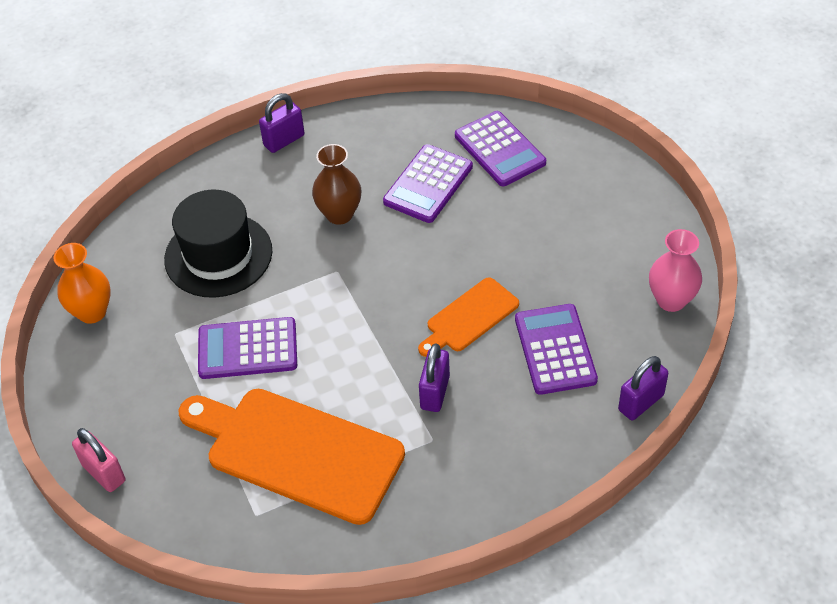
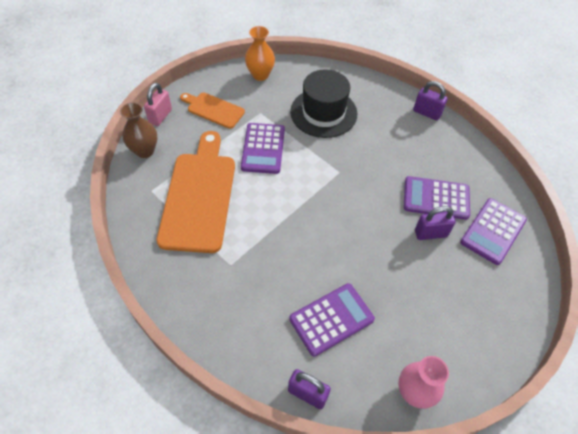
camera: 65 degrees right, 5 degrees up
purple calculator [198,317,297,379] -> purple calculator turned 150 degrees counterclockwise [241,123,285,174]
brown vase [312,144,361,225] -> brown vase moved to [120,102,157,158]
orange cutting board [418,277,519,357] -> orange cutting board moved to [180,93,245,129]
purple padlock [419,343,450,412] -> purple padlock moved to [415,206,455,240]

